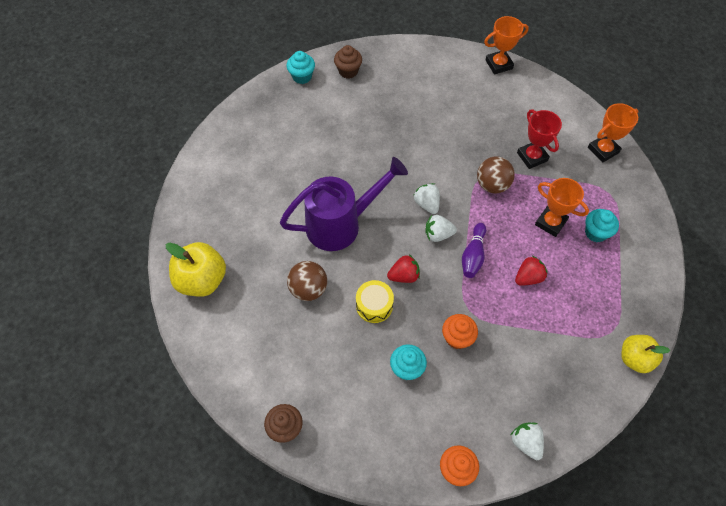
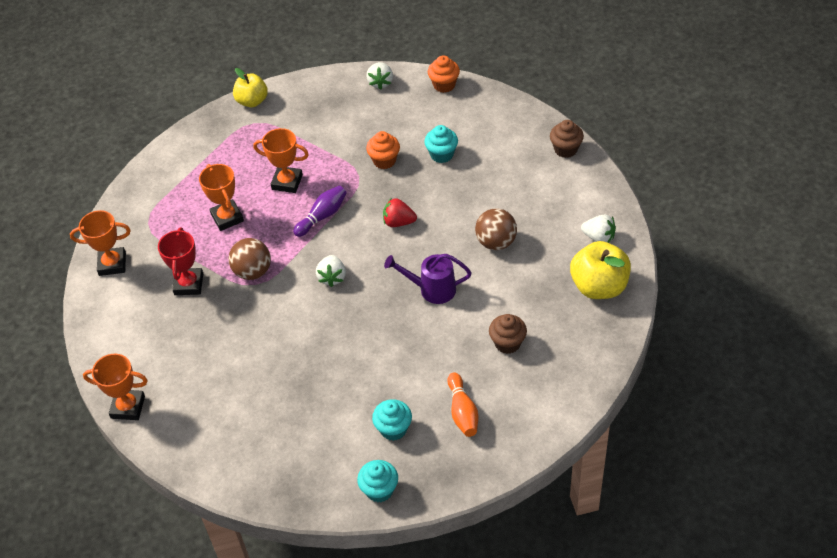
camera: 150 degrees left, 10 degrees down
purple watering can [280,157,408,251] -> purple watering can [384,254,472,304], size x0.58
brown cupcake [334,45,362,78] -> brown cupcake moved to [489,314,527,354]
yellow drum [356,280,394,323] -> none
white strawberry [425,215,457,242] -> white strawberry moved to [581,215,616,243]
red strawberry [515,256,548,286] -> orange trophy [253,128,309,193]
turquoise cupcake [585,209,619,242] -> turquoise cupcake moved to [372,399,412,441]
none -> orange bowling pin [447,372,478,437]

